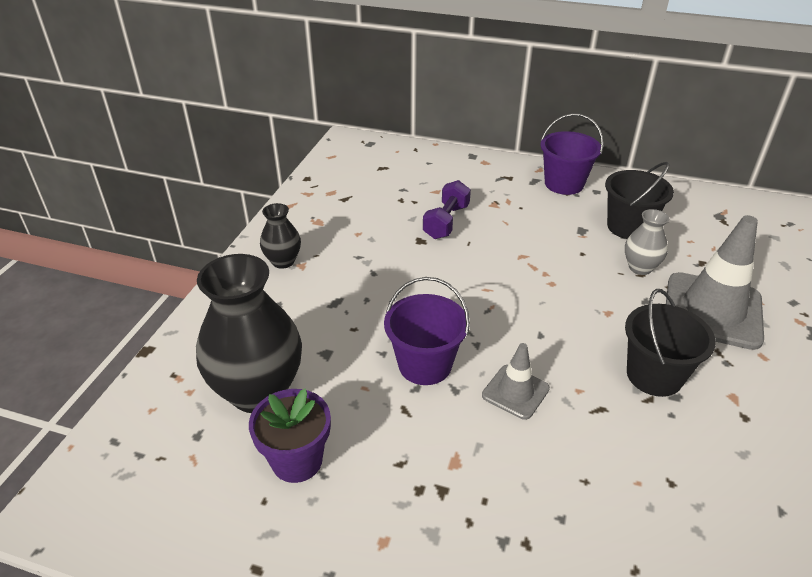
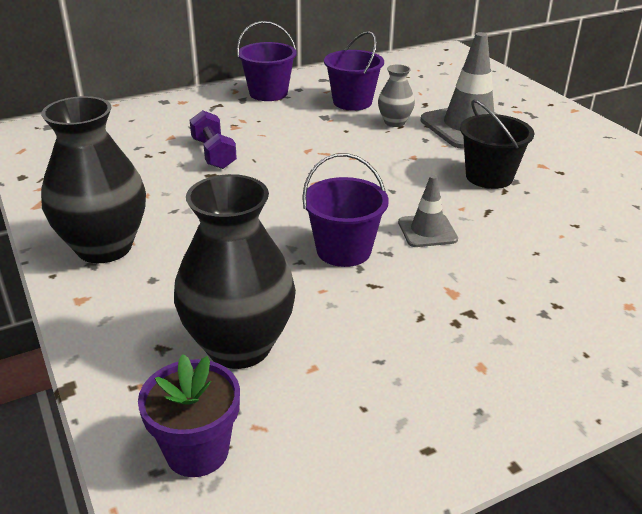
camera: 45 degrees left, 5 degrees down
purple flower pot [249,389,331,483] -> purple flower pot moved to [138,354,240,477]
black vase [260,203,301,269] -> black vase [41,96,146,263], size x1.99
black bucket [605,162,674,239] -> purple bucket [324,31,384,110]

